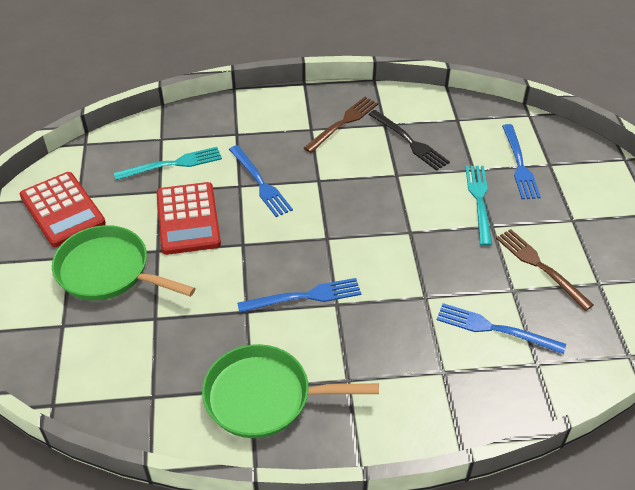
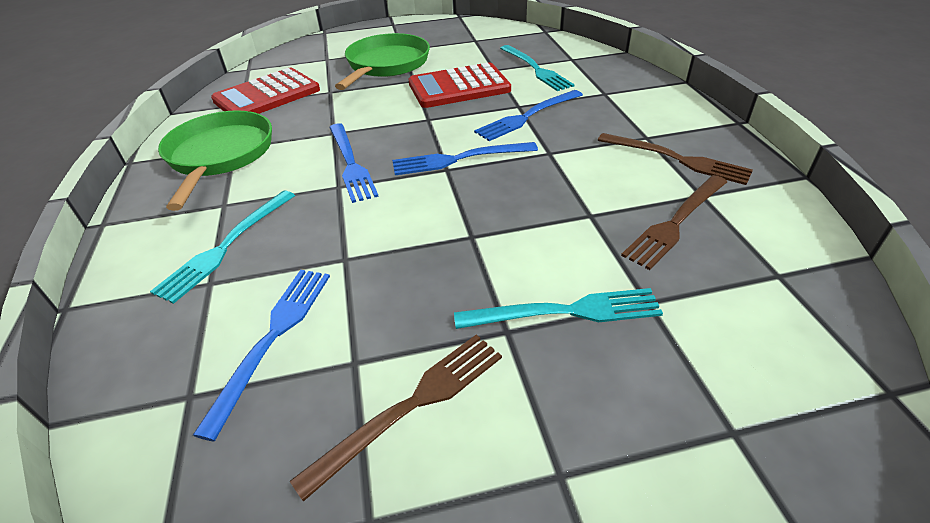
camera: 85 degrees right, 5 degrees down
red calculator [20,172,106,247] -> red calculator moved to [211,68,320,114]
black fork [368,110,450,171] -> brown fork [621,175,727,270]
blue fork [502,124,541,199] -> blue fork moved to [392,142,538,175]
none -> turquoise fork [150,191,295,304]

